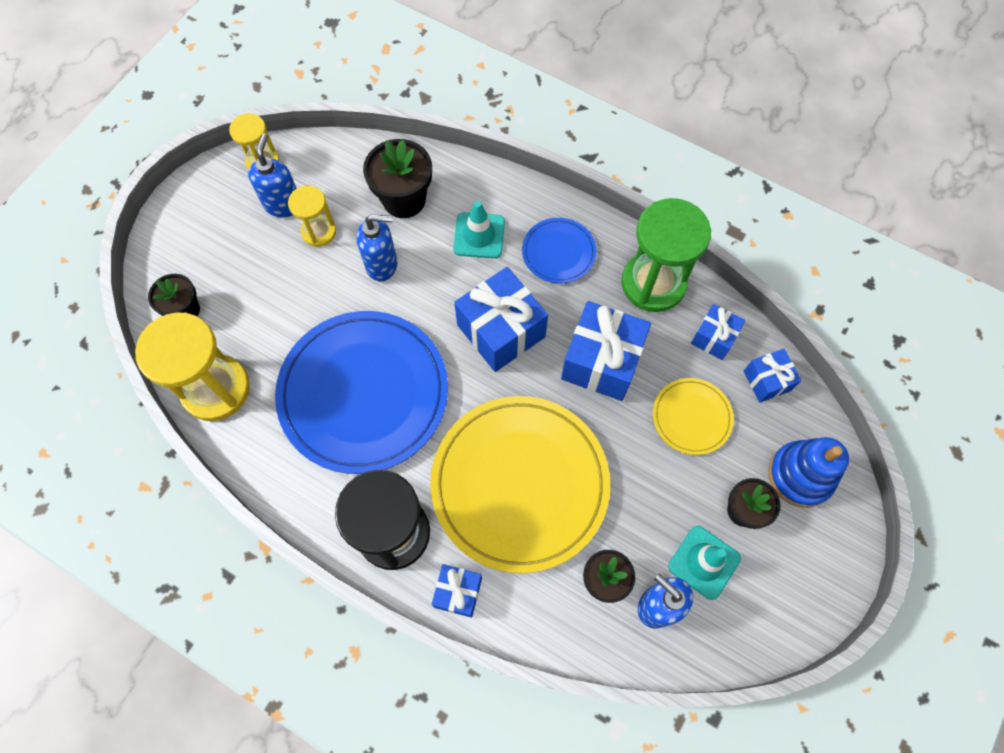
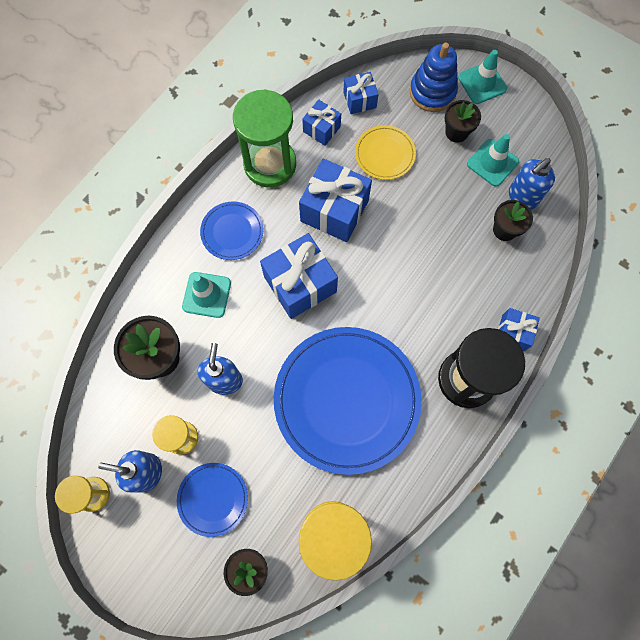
camera: 85 degrees left, 5 degrees up
yellow plate [430,396,610,573] -> none
none -> blue plate [177,463,248,537]
none -> turquoise traffic cone [458,50,507,104]

